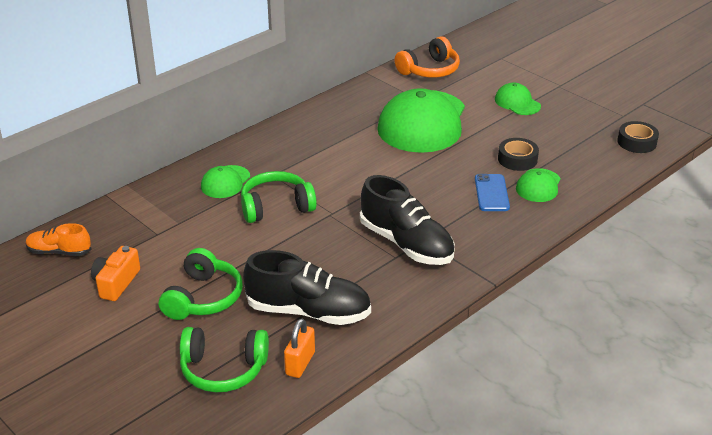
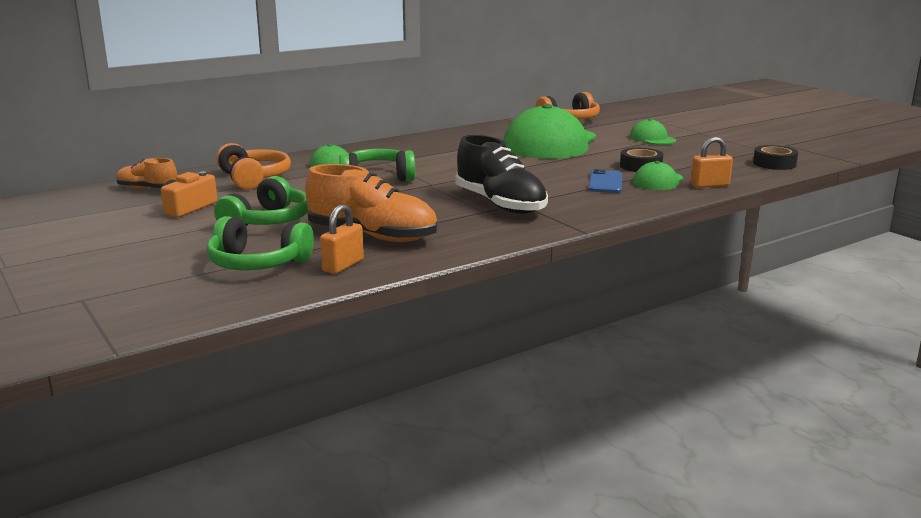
camera: 10 degrees right, 15 degrees down
black shoe [243,250,371,325] -> orange shoe [305,164,437,242]
none -> orange headphones [216,143,291,190]
none -> orange padlock [691,137,733,188]

